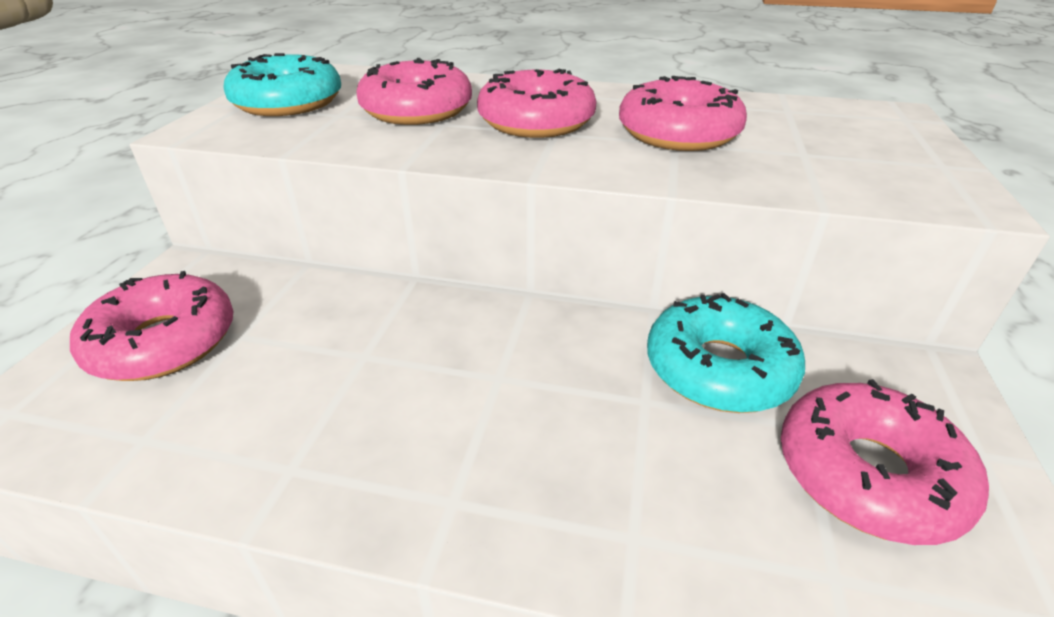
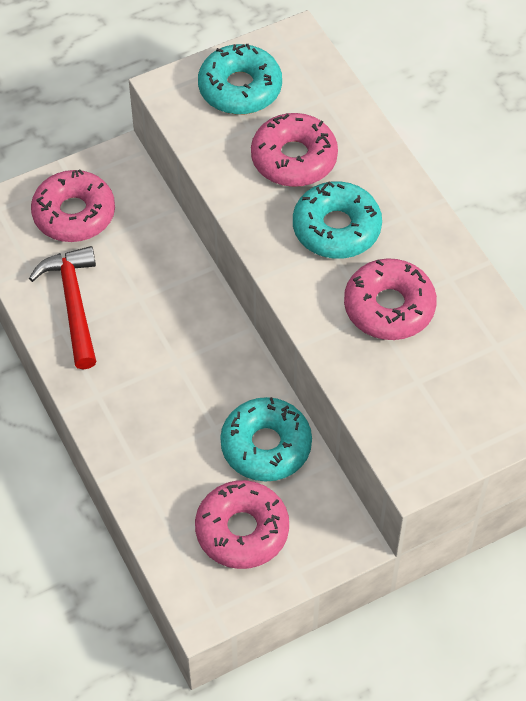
camera: 50 degrees right, 20 degrees up
pink donut [477,69,597,138] -> turquoise donut [293,181,382,259]
none -> red hammer [29,246,96,370]

